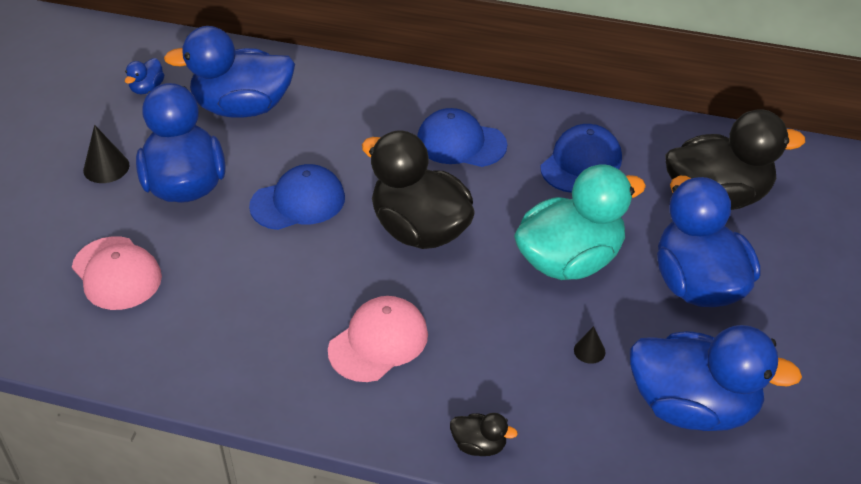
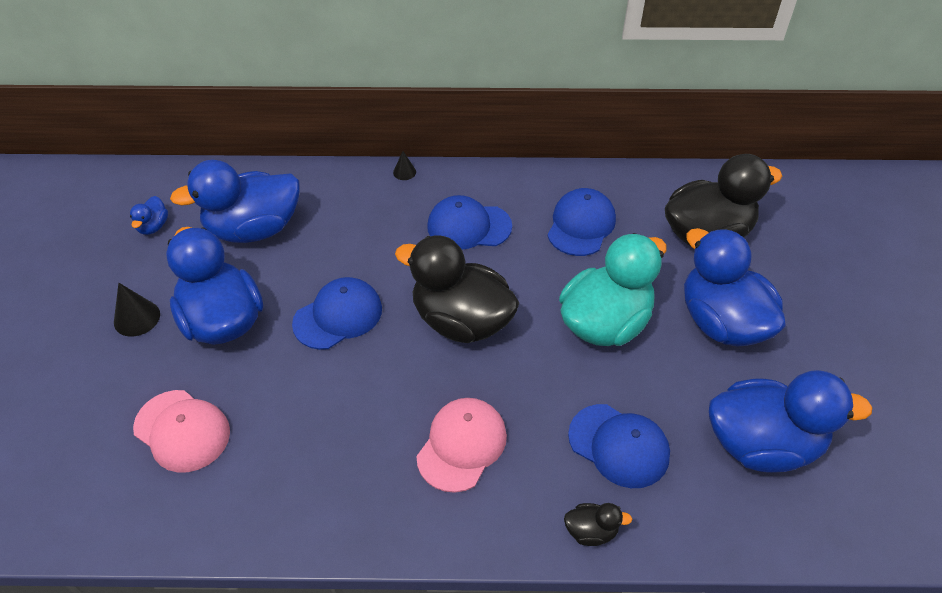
camera: 15 degrees left, 5 degrees up
black cone [574,326,605,364] -> black cone moved to [393,151,416,180]
none -> blue cap [568,404,670,488]

